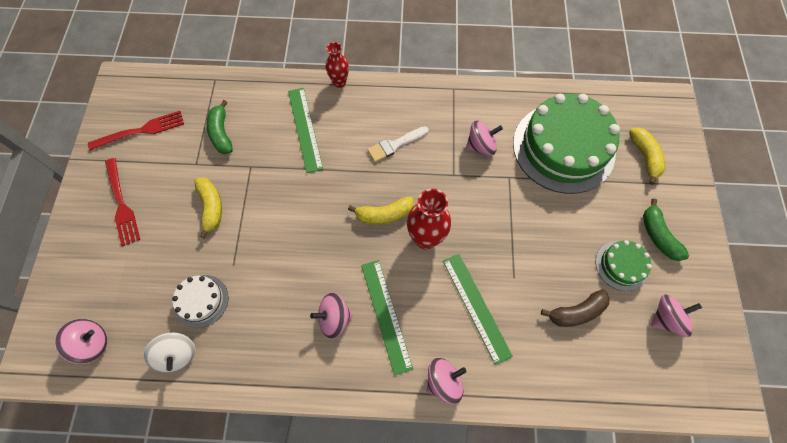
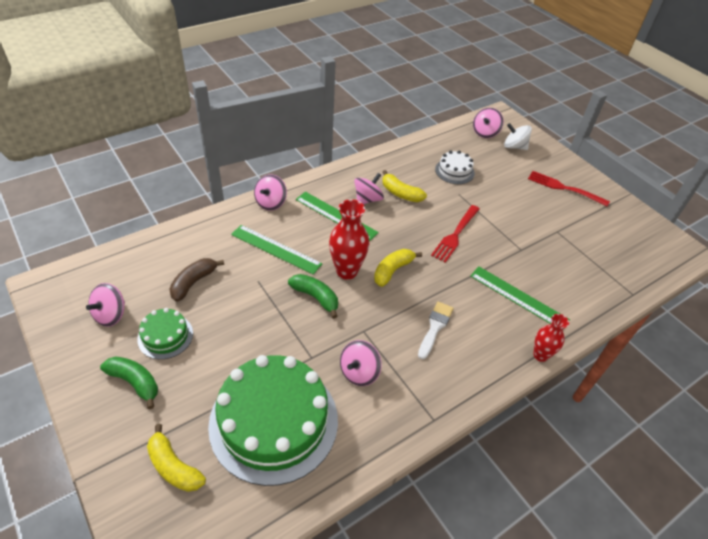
camera: 140 degrees right, 20 degrees down
red fork [88,111,184,151] -> red fork moved to [431,205,480,263]
white spinning top [144,333,195,373] -> white spinning top moved to [504,123,532,150]
yellow banana [194,177,222,238] -> yellow banana moved to [382,170,427,202]
green banana [206,100,233,154] -> green banana moved to [288,274,338,319]

